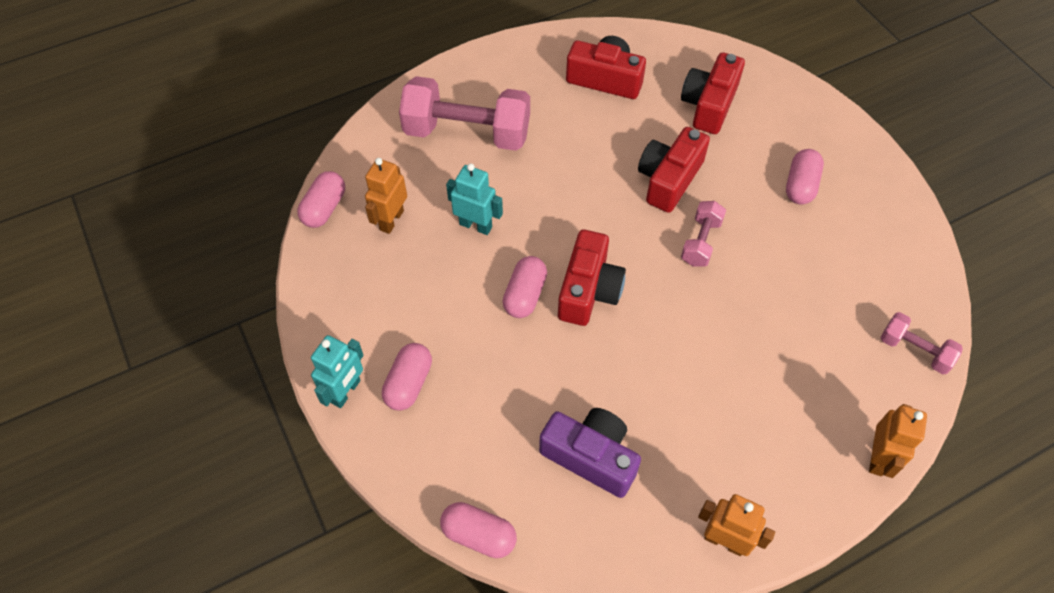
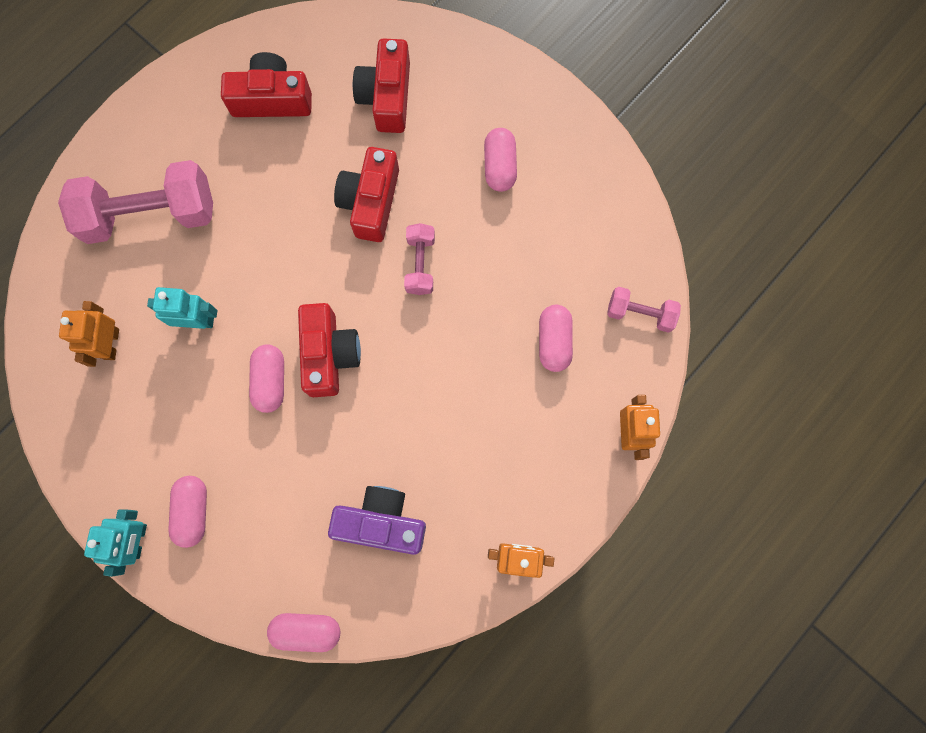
camera: 20 degrees left, 20 degrees up
pink capsule [297,171,345,228] -> pink capsule moved to [539,305,573,372]

